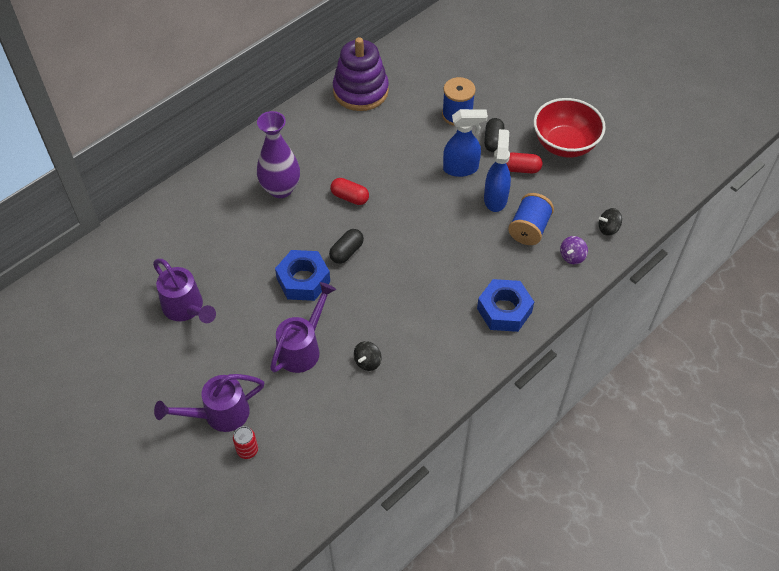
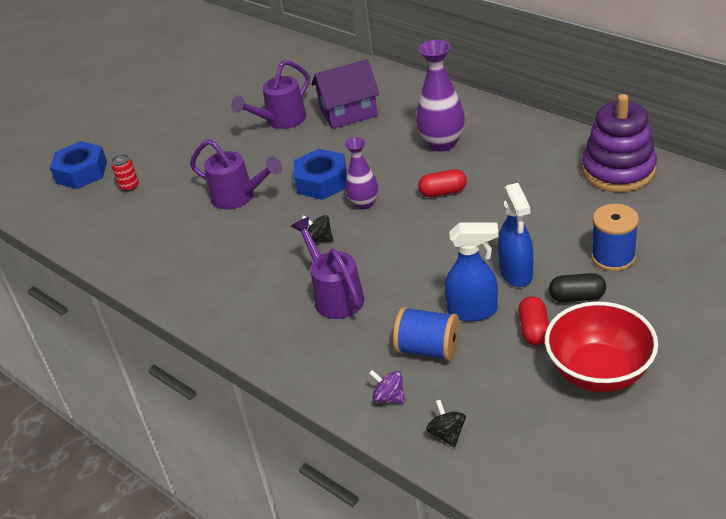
camera: 90 degrees right, 15 degrees down
purple watering can [154,374,265,432] -> purple watering can moved to [291,217,364,319]
black capsule [329,229,364,264] -> purple vase [345,137,378,210]
red capsule [330,178,369,205] -> red capsule turned 60 degrees clockwise [418,169,467,197]
black spinning top [354,341,382,371] -> black spinning top moved to [301,215,333,242]
blue nut [477,279,534,332] -> blue nut moved to [50,141,107,189]
none -> purple house [311,59,380,129]

